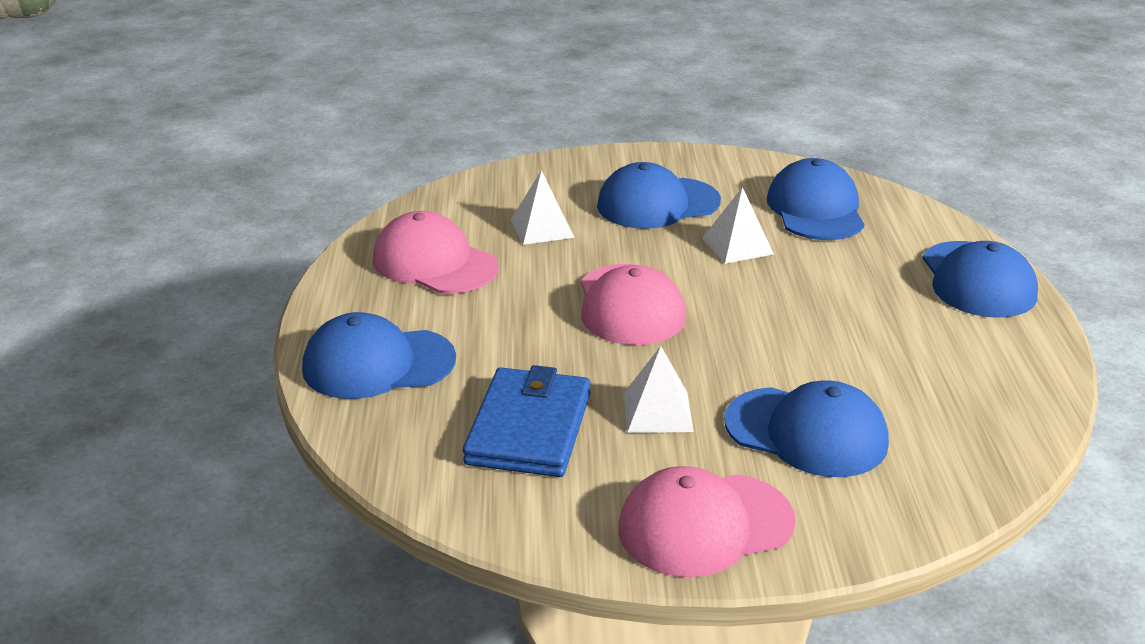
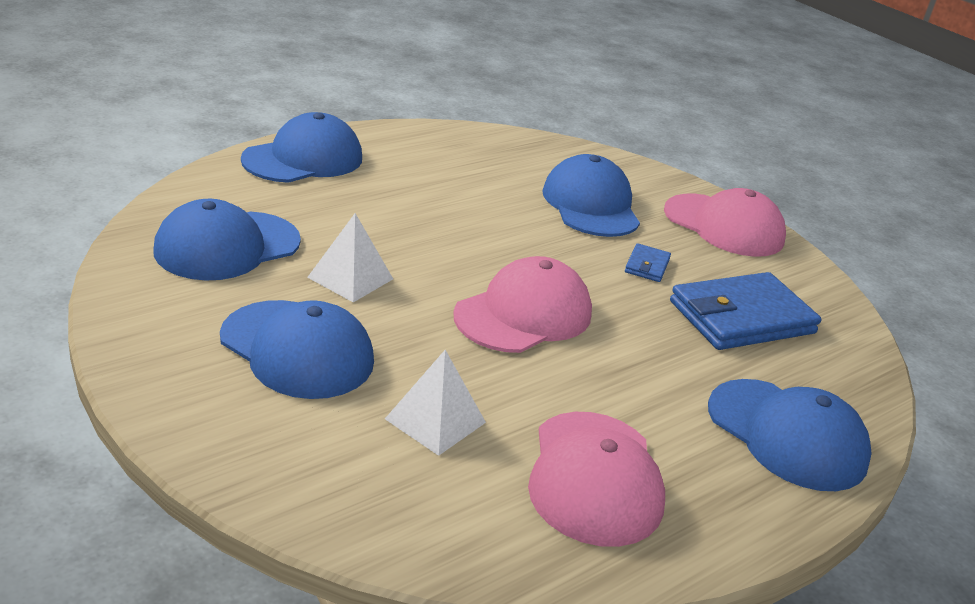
camera: 130 degrees left, 0 degrees up
white pyramid [624,346,694,433] -> blue wallet [625,243,671,282]

